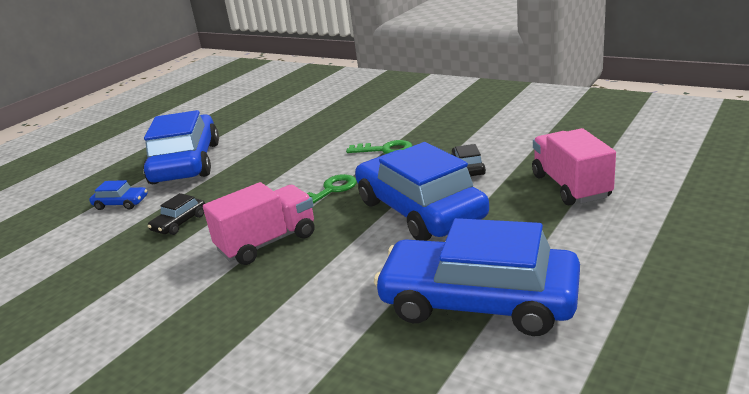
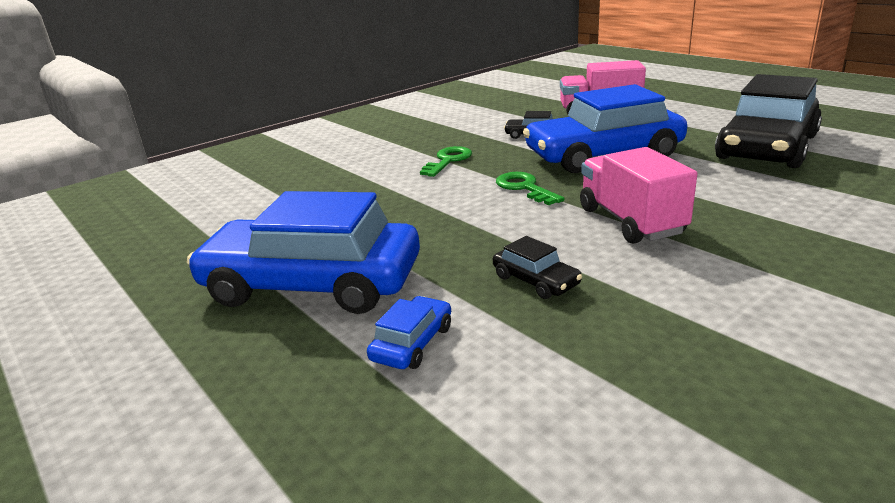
camera: 75 degrees left, 0 degrees up
blue car [374,218,580,336] -> black car [715,74,822,168]

